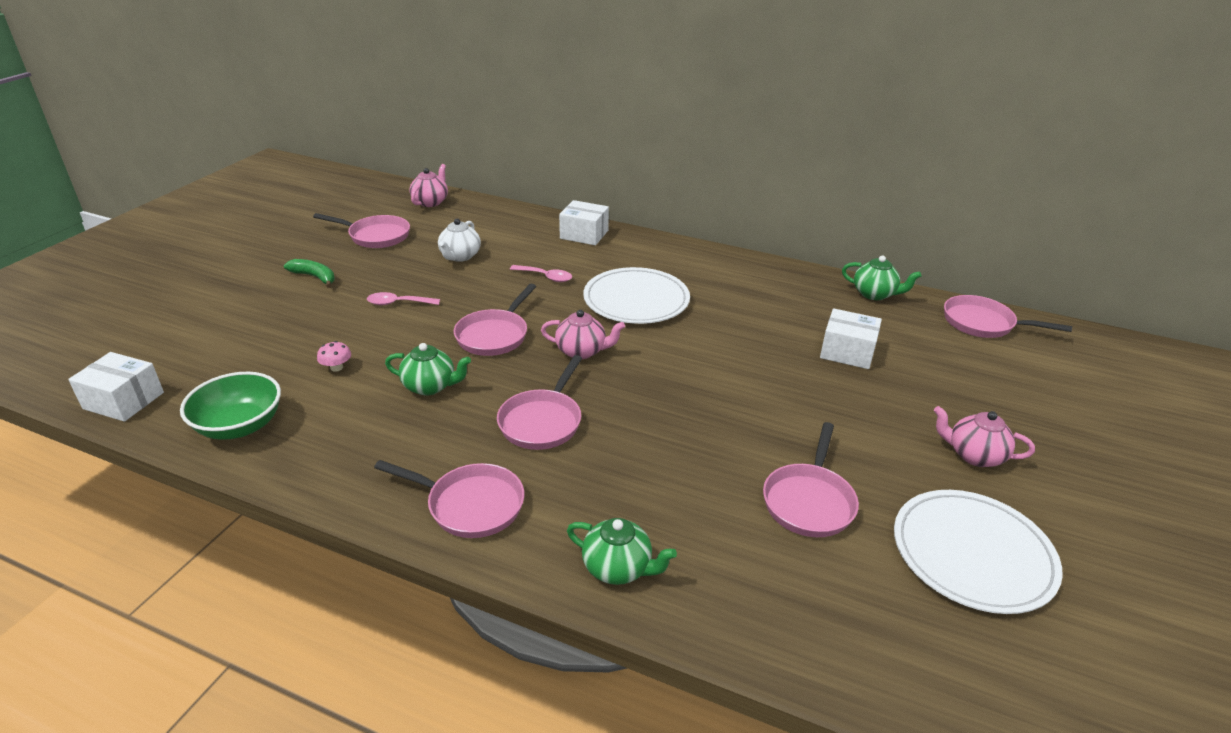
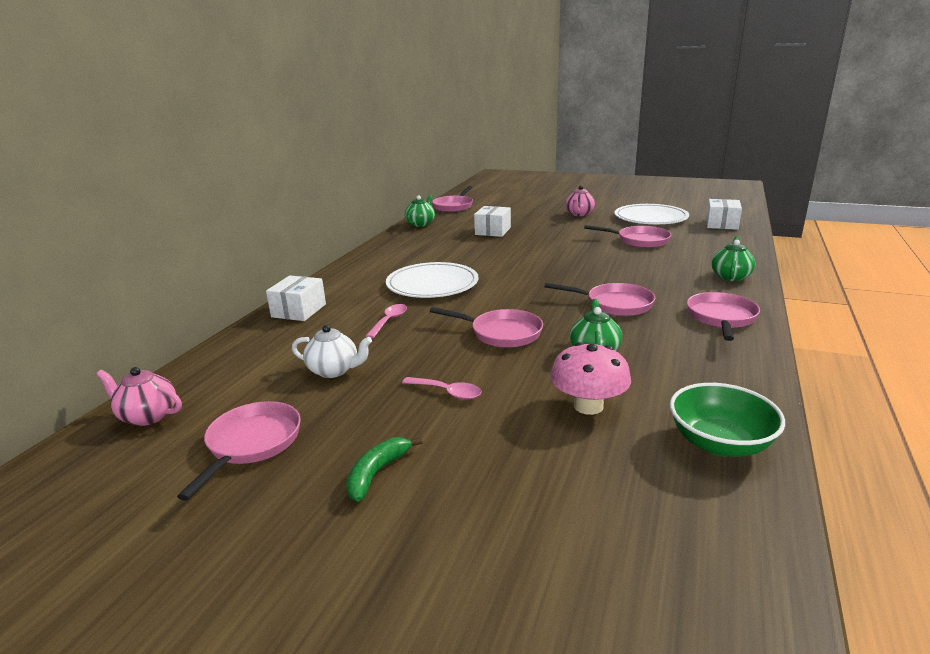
camera: 90 degrees left, 10 degrees down
white box [68,352,164,422] -> white box moved to [706,199,742,230]
pink mushroom [317,341,351,372] -> pink mushroom [550,342,631,415], size x2.09
pink spoon [367,292,440,305] -> pink spoon turned 60 degrees counterclockwise [402,377,482,400]
pink teapot [541,310,625,359] -> none

